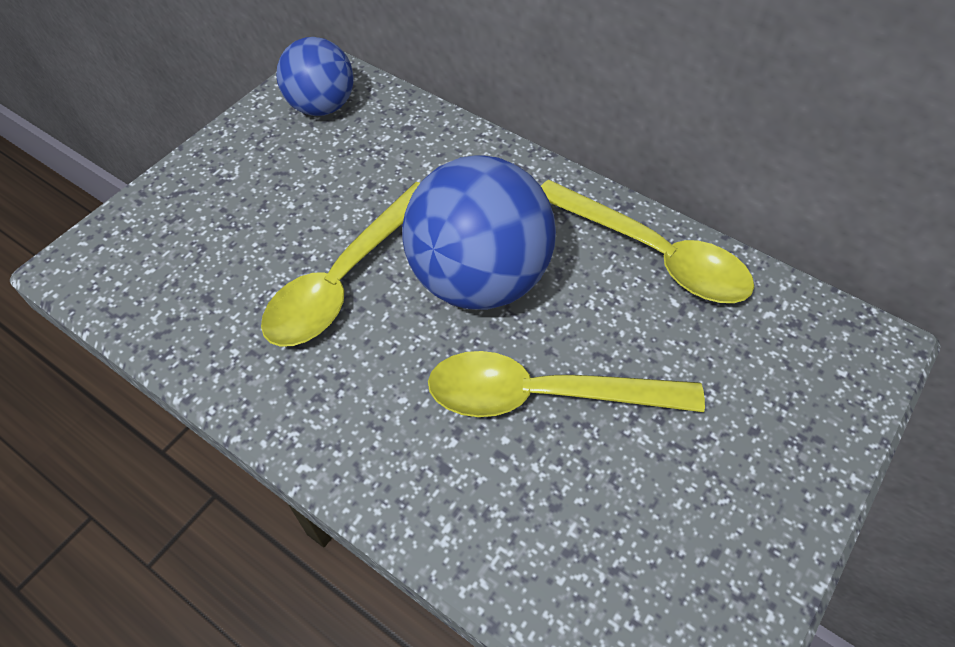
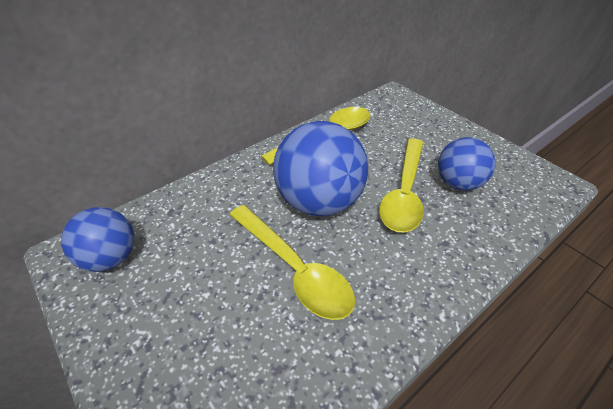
camera: 75 degrees left, 10 degrees down
none -> blue ball [438,137,496,191]

